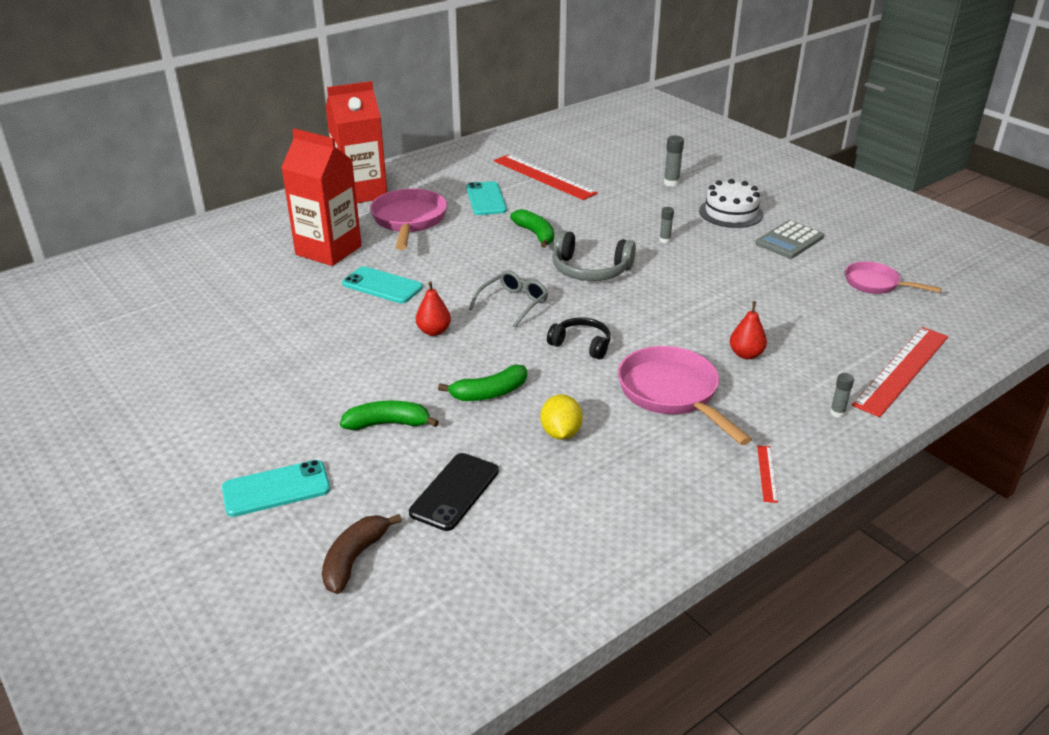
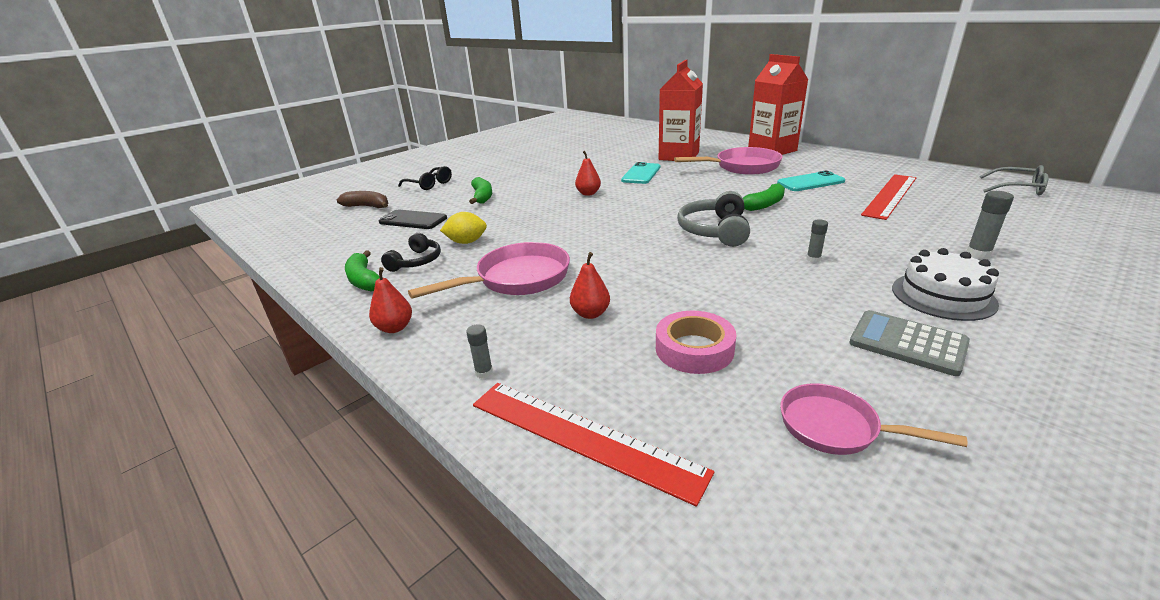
camera: 85 degrees right, 5 degrees down
turquoise phone [222,460,330,517] -> black glasses [398,166,452,190]
green banana [438,365,527,401] -> green banana moved to [345,250,380,292]
grey glasses [469,270,548,328] -> grey glasses moved to [980,165,1048,195]
black headphones [547,317,611,360] -> black headphones moved to [381,233,441,272]
red ruler [757,445,778,503] -> red pear [369,267,412,333]
pink pan [845,261,942,294] -> pink pan turned 90 degrees counterclockwise [780,383,967,455]
none -> pink tape [656,311,736,374]

